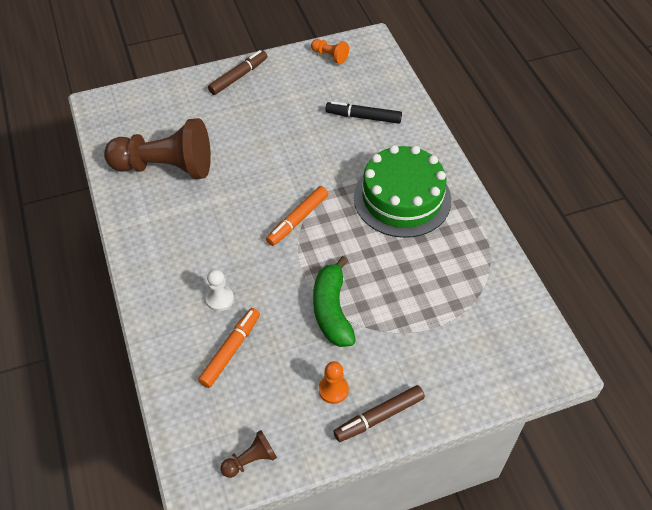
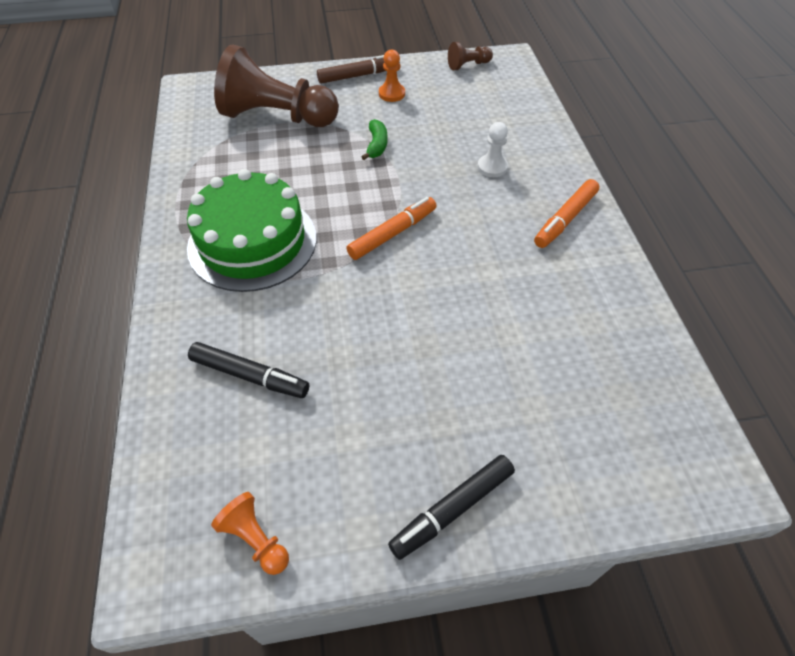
camera: 170 degrees left, 0 degrees up
brown pawn [104,118,211,179] -> brown pawn moved to [214,44,339,127]
orange marker [198,308,260,388] -> orange marker moved to [534,179,600,248]
brown marker [208,50,267,95] -> black marker [388,455,515,560]
green banana [313,256,356,347] -> green banana [361,119,388,160], size x0.55

